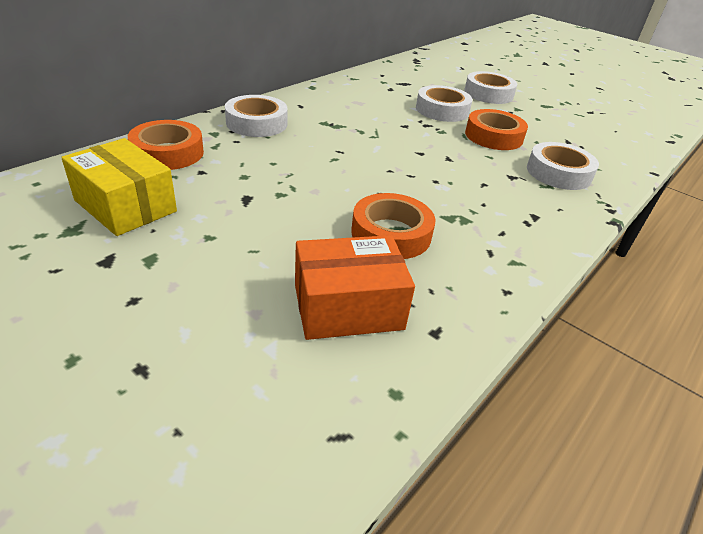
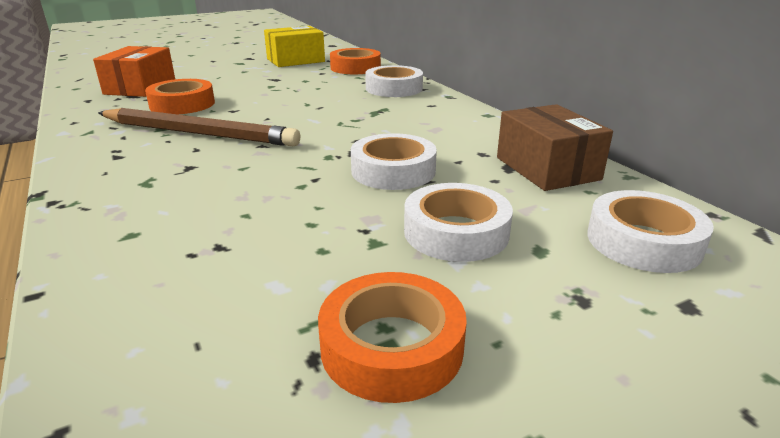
camera: 115 degrees right, 10 degrees down
orange tape [465,109,528,150] -> orange tape moved to [318,272,467,403]
white tape [527,142,599,190] -> white tape moved to [587,190,714,273]
none -> brown pencil [98,108,300,146]
none -> brown box [497,104,613,191]

